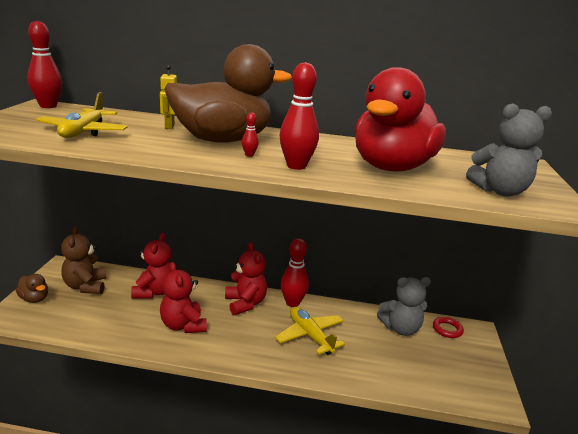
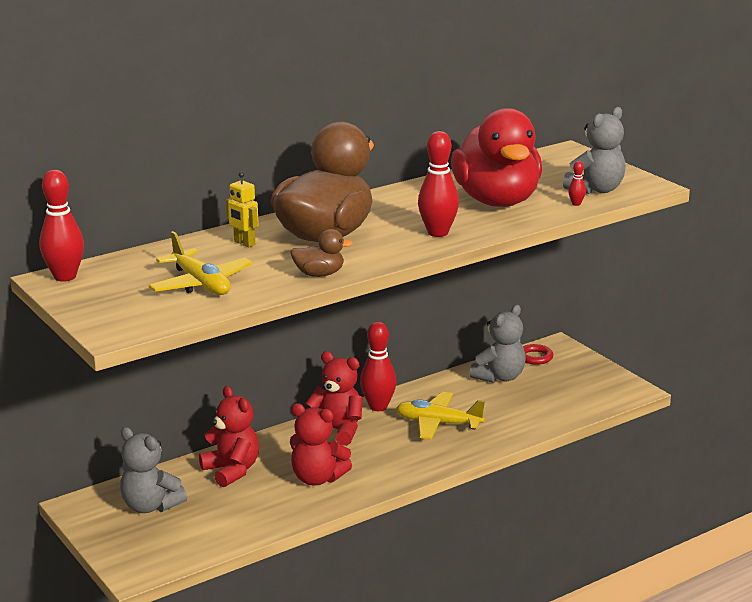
camera: 40 degrees left, 0 degrees up
brown duck [16,274,48,303] -> brown duck moved to [290,229,353,277]
brown teddy bear [61,226,106,294] -> grey teddy bear [120,427,187,513]
red bowling pin [242,113,258,157] -> red bowling pin moved to [568,161,586,206]

